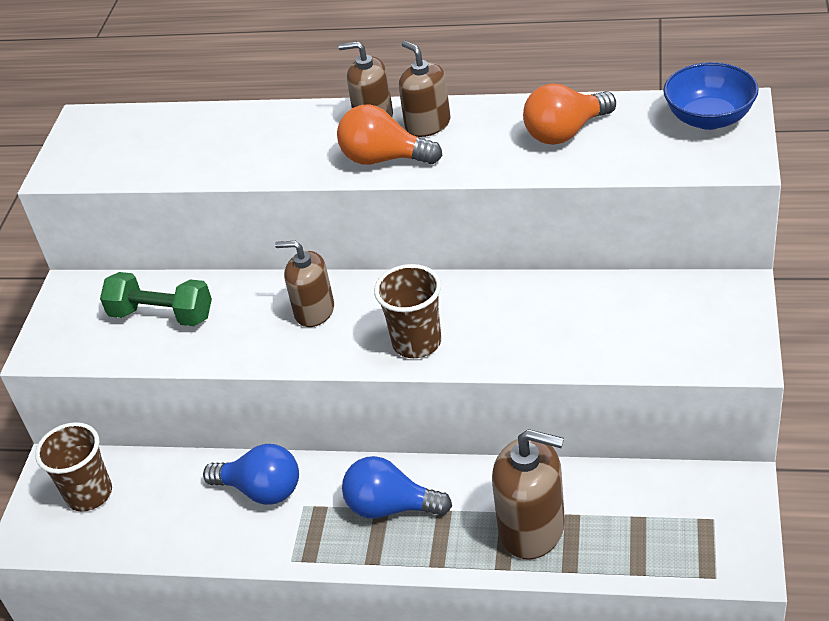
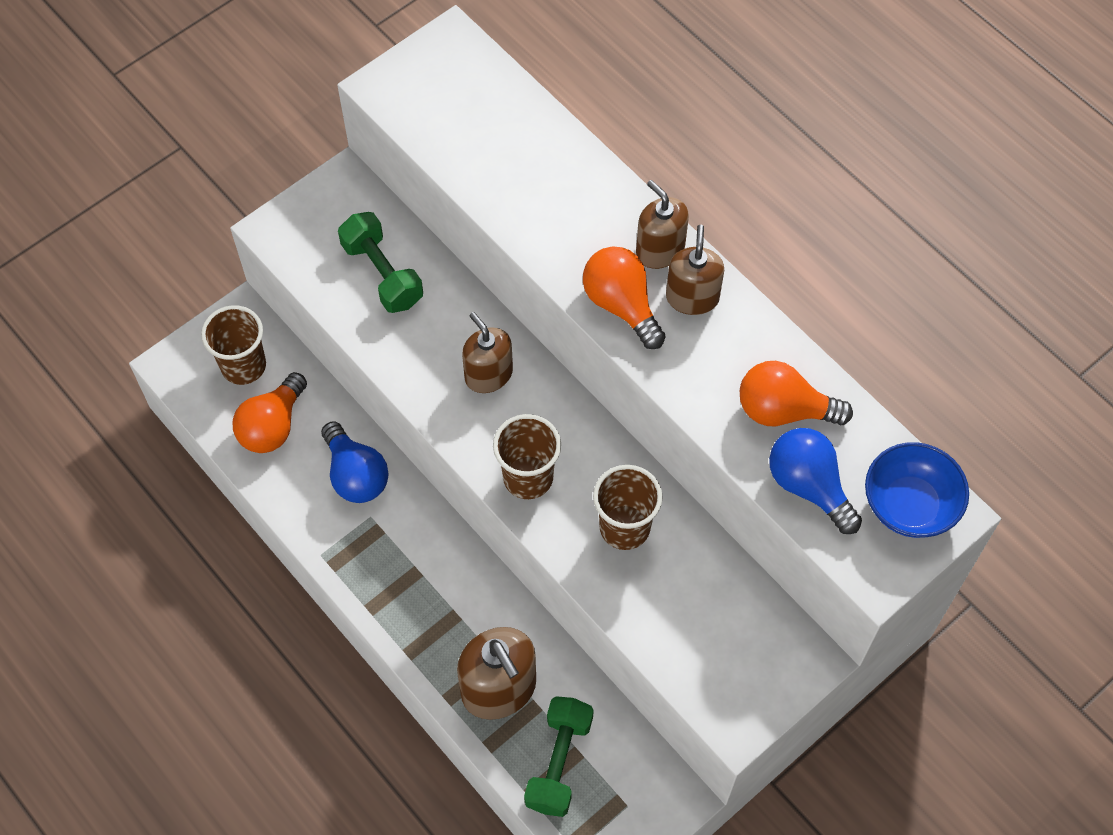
camera: 35 degrees right, 20 degrees up
blue light bulb [342,456,452,519] -> blue light bulb moved to [769,428,862,534]
none -> orange light bulb [233,372,307,453]
none -> green dumbbell [524,696,594,817]
none -> brown cup [593,465,663,550]

